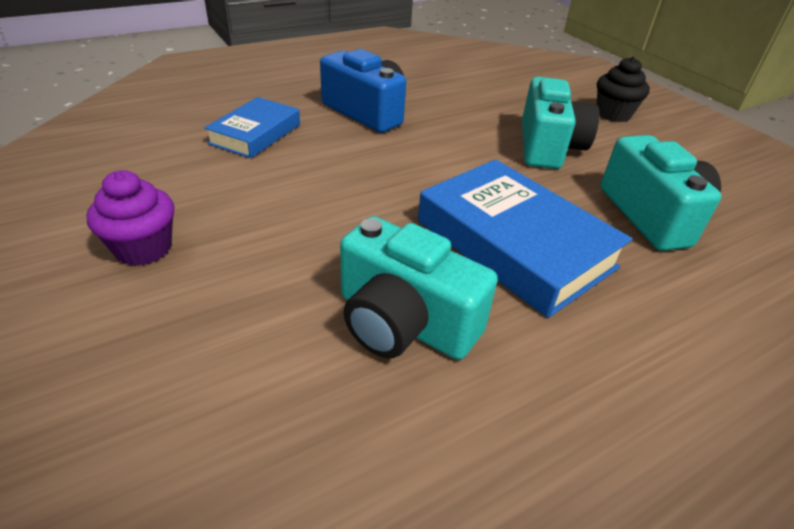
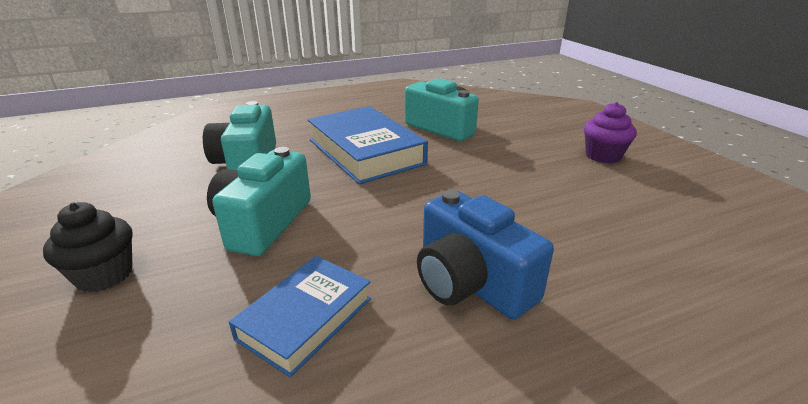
camera: 170 degrees left, 10 degrees down
blue book [204,97,300,158] -> blue book moved to [229,256,371,377]

